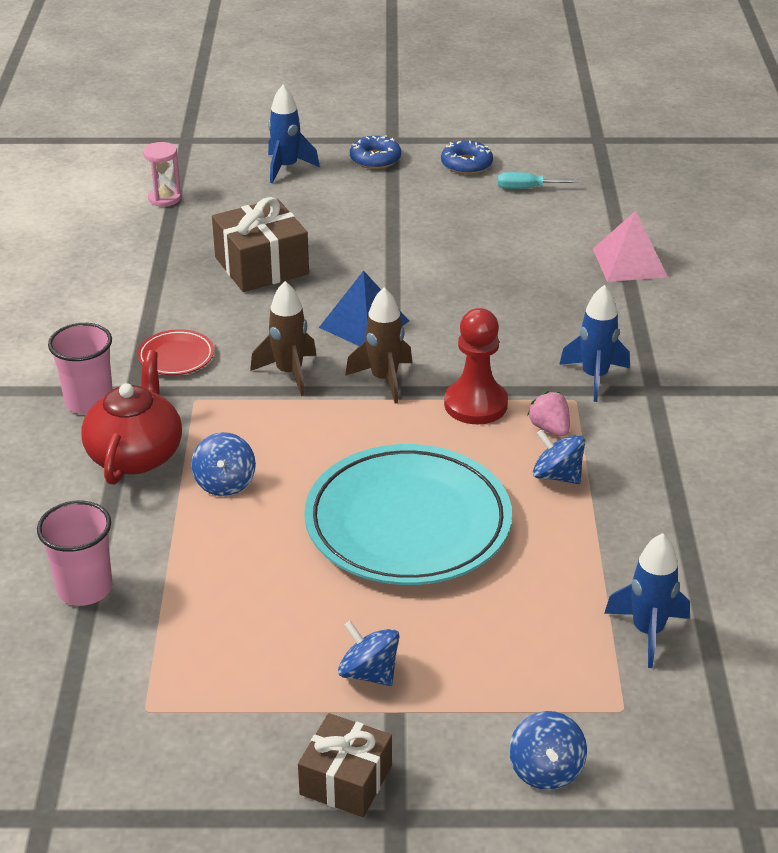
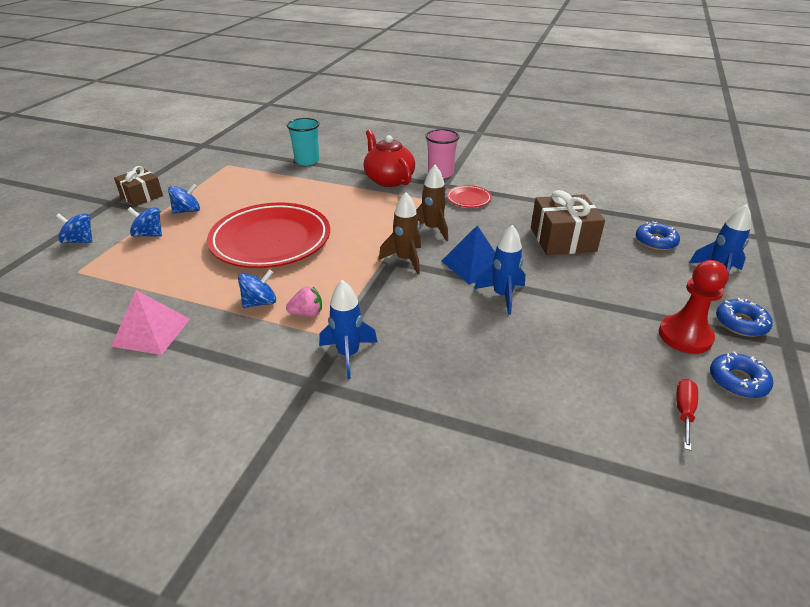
camera: 110 degrees right, 0 degrees up
pink cup [37,501,113,606] -> turquoise cup [287,118,319,165]
red teapot [81,350,182,485] -> red teapot turned 150 degrees counterclockwise [364,130,415,187]
pink hourglass [143,142,181,207] -> none
blue spinning top [191,432,256,496] -> blue spinning top moved to [128,207,162,237]
turquoise plate [304,444,512,585] -> red plate [207,202,330,268]
red pawn [444,308,508,424] -> red pawn moved to [659,260,729,354]
turquoise screwdriver [498,172,579,189] -> red screwdriver [676,379,698,451]
pink pyramid [593,211,667,282] -> pink pyramid moved to [111,290,190,355]
blue rocket [604,533,690,668] -> blue rocket moved to [474,225,525,315]
none -> blue donut [636,221,680,250]

